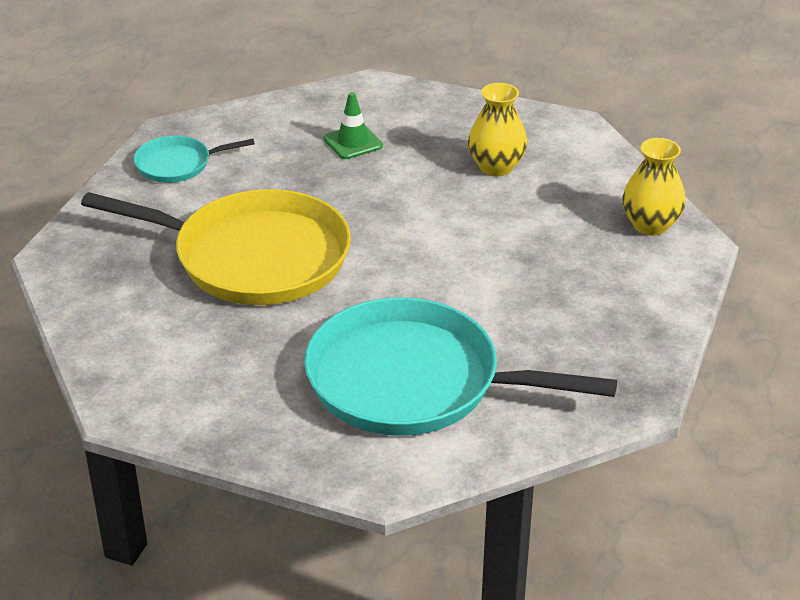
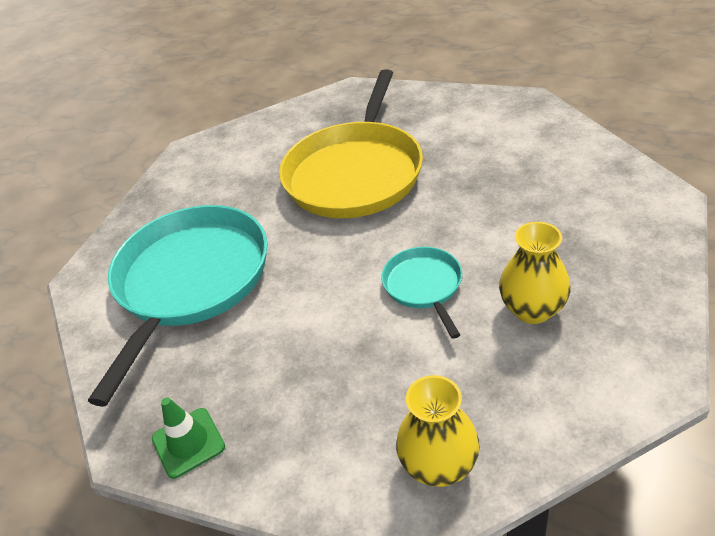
camera: 95 degrees right, 5 degrees up
turquoise pan [134,136,255,183] -> turquoise pan moved to [381,247,462,339]
green traffic cone [323,92,383,159] -> green traffic cone moved to [152,397,225,479]

